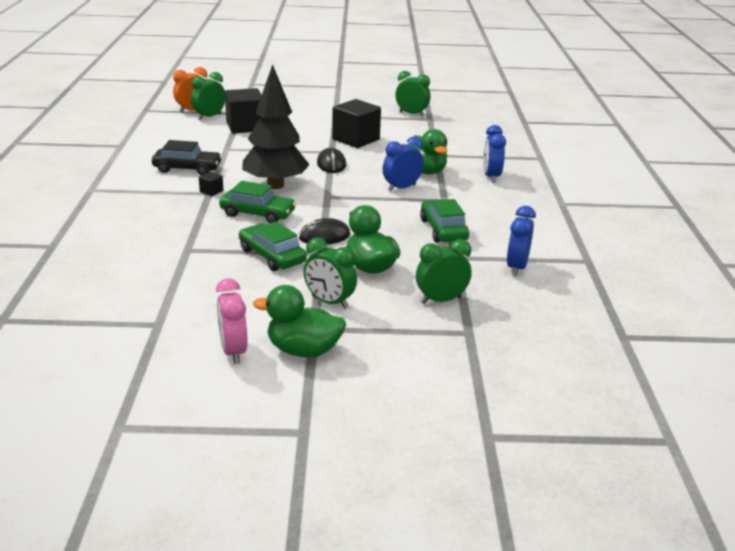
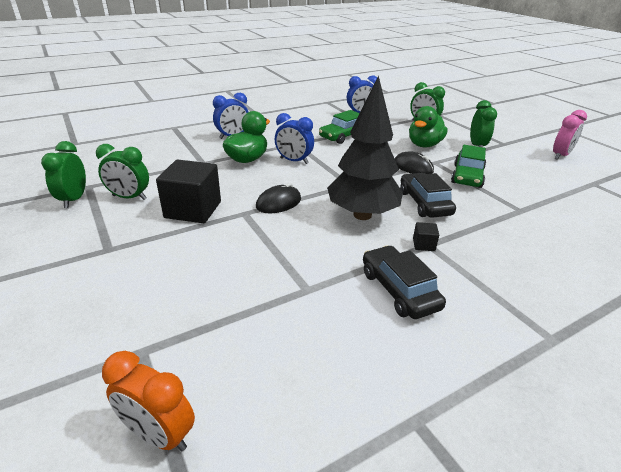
camera: 120 degrees left, 5 degrees up
green clock [191,72,225,120] -> green clock moved to [96,144,149,200]
green car [219,181,296,223] -> black car [400,173,456,218]
black cube [225,88,262,134] -> none
green duck [253,285,346,357] -> none

